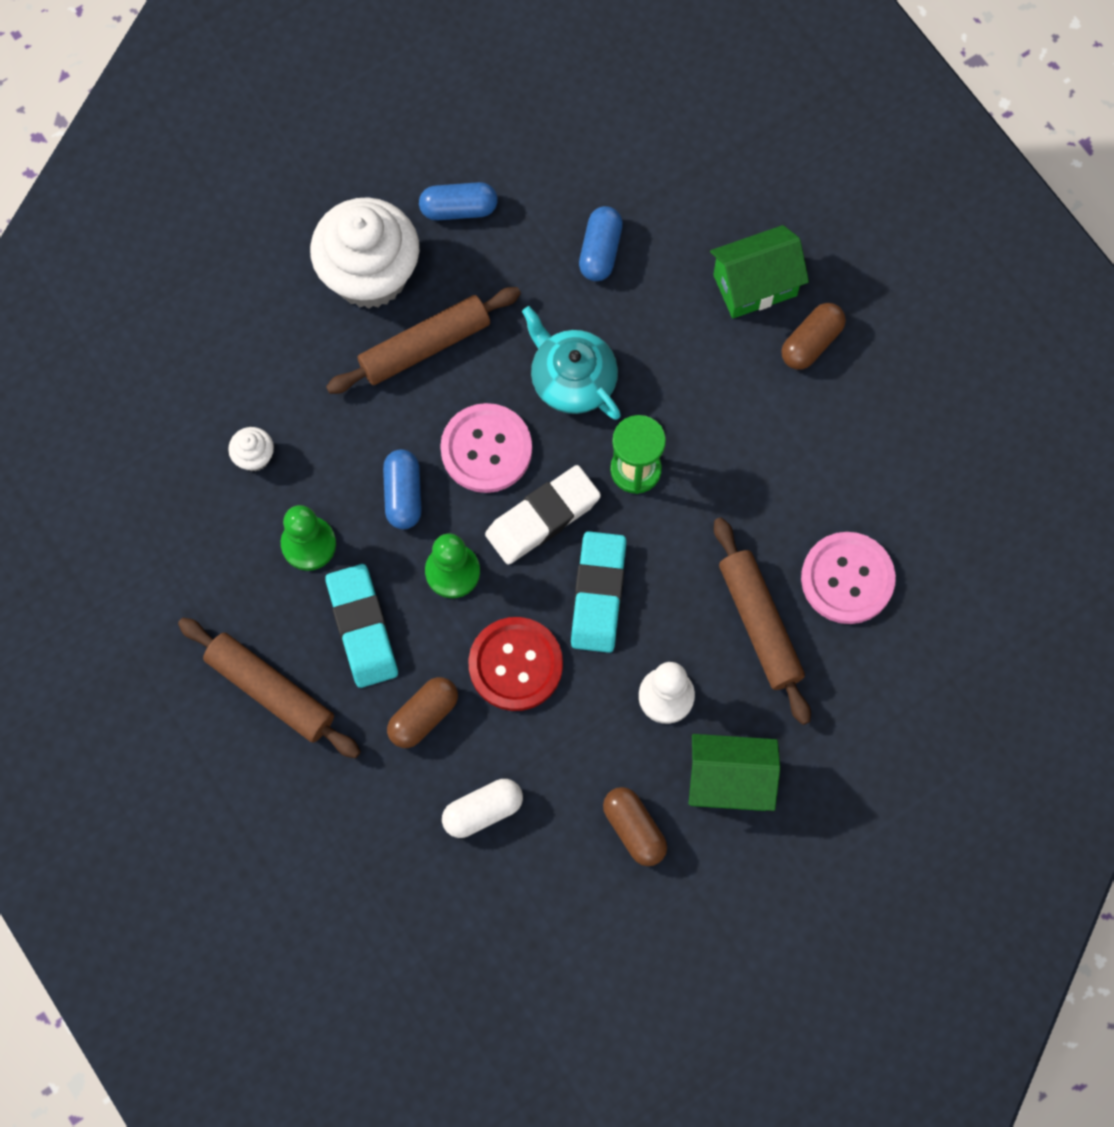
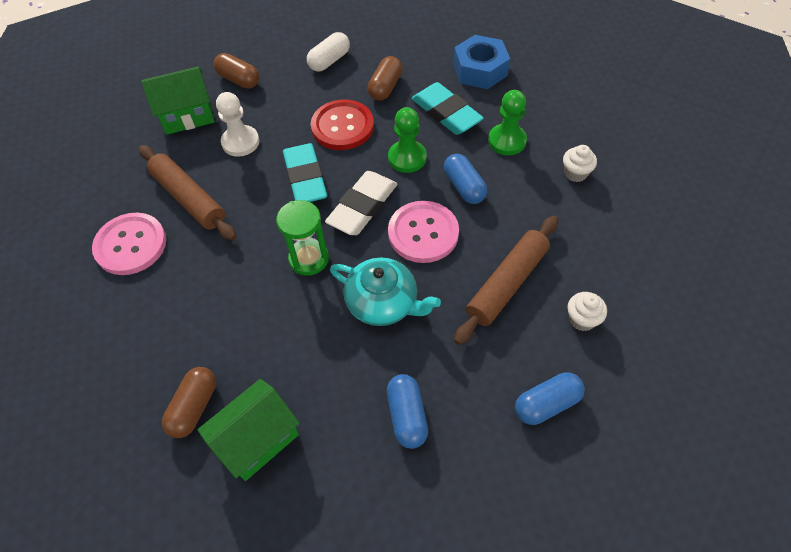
camera: 160 degrees right, 15 degrees down
brown rolling pin [178,617,361,758] -> blue nut [453,35,510,89]
white cupcake [310,197,419,309] -> white cupcake [568,292,607,331], size x0.41

